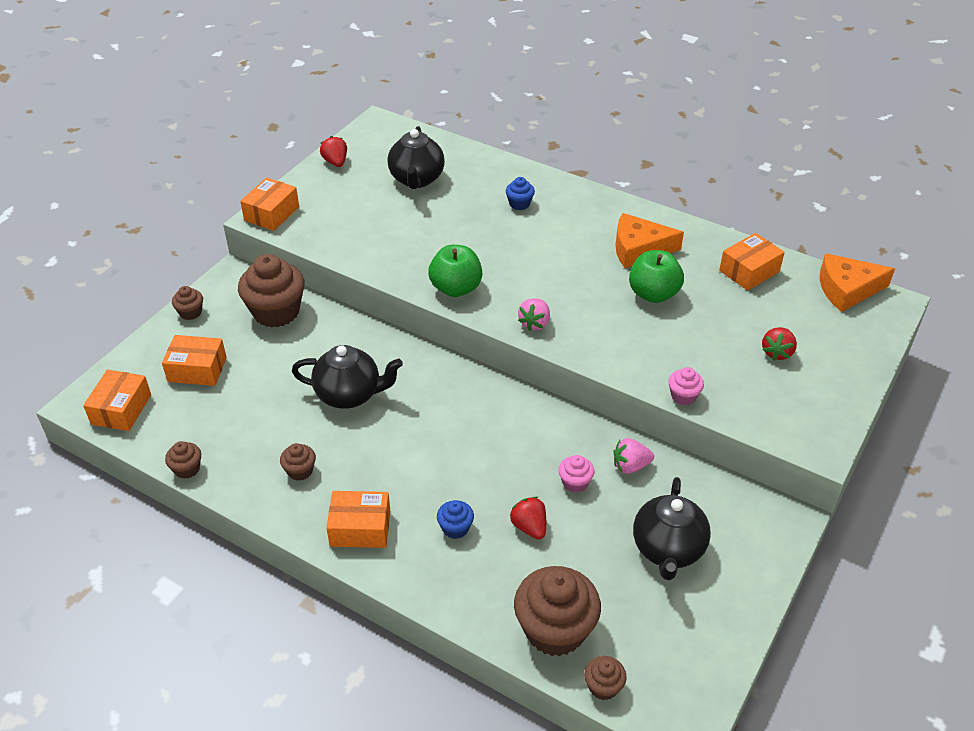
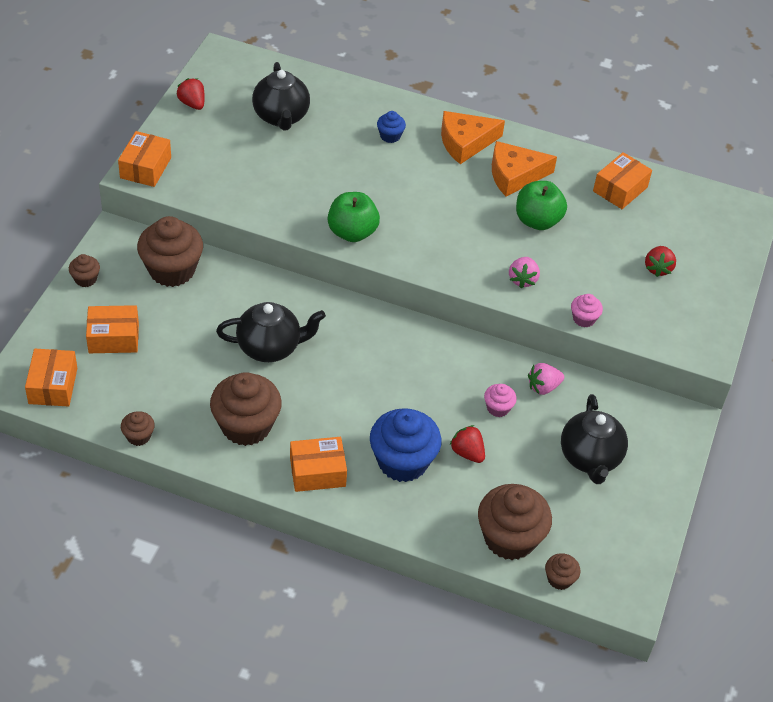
camera: 15 degrees left, 5 degrees up
brown cupcake [280,443,316,481] -> brown cupcake [210,372,282,446], size x2.12
blue cupcake [437,500,474,539] -> blue cupcake [370,408,441,482], size x2.12
pink strawberry [518,298,550,331] -> pink strawberry moved to [509,257,540,288]
orange cheese [820,253,895,312] -> orange cheese moved to [441,111,505,164]

